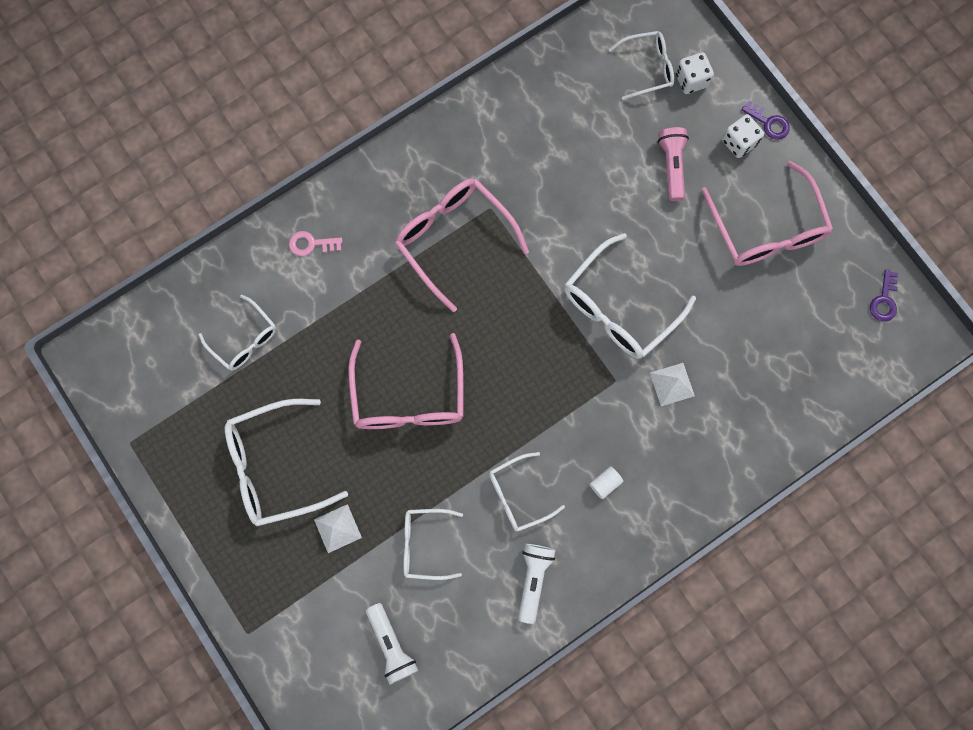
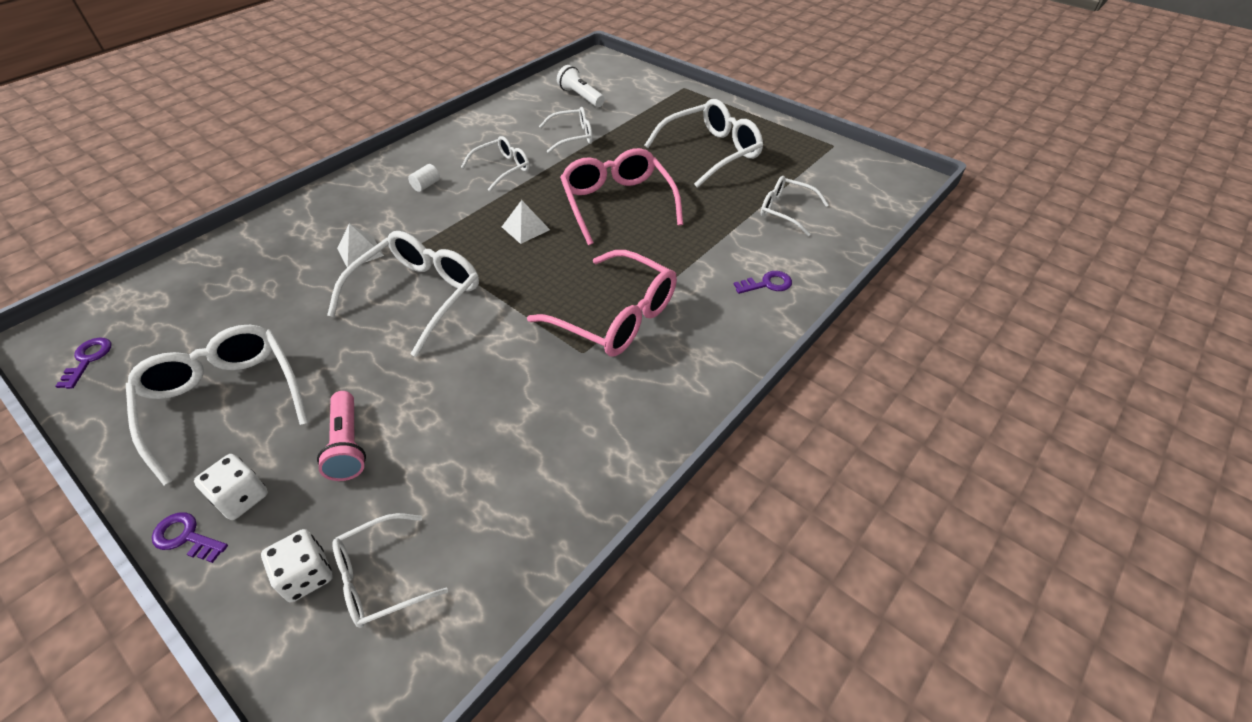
camera: 165 degrees right, 30 degrees down
pink key [289,231,342,256] -> purple key [734,271,792,294]
white pyramid [314,504,362,553] -> white pyramid moved to [502,200,550,244]
white flashlight [518,544,556,624] -> none
pink glasses [701,161,833,266] -> white glasses [126,325,309,486]

